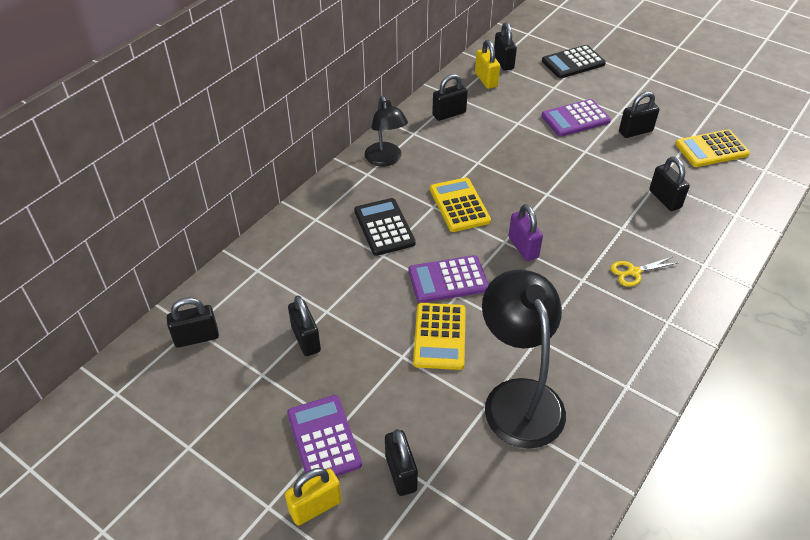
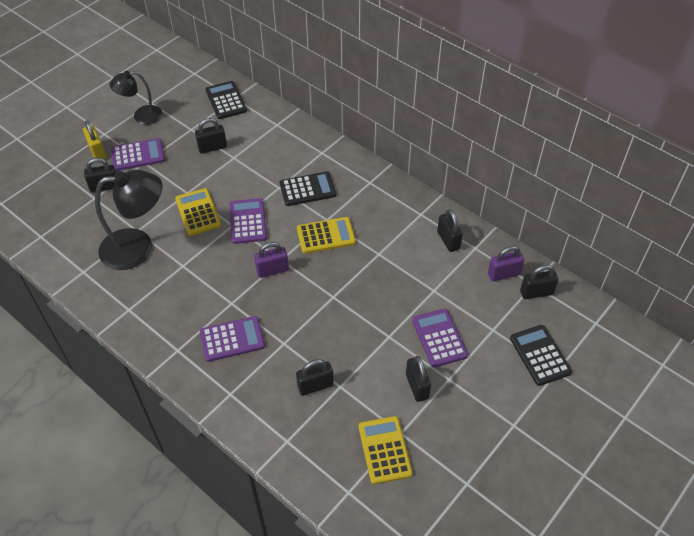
camera: 95 degrees right, 5 degrees up
black padlock [167,297,219,348] -> black calculator [205,81,247,119]
black lamp [365,96,408,166] -> black lamp moved to [109,71,162,125]
yellow calculator [413,303,466,370] -> yellow calculator turned 60 degrees clockwise [175,188,221,236]
yellow padlock [475,40,500,89] -> purple padlock [488,246,524,281]
yellow scissors [610,257,677,287] -> purple calculator [200,316,265,362]

